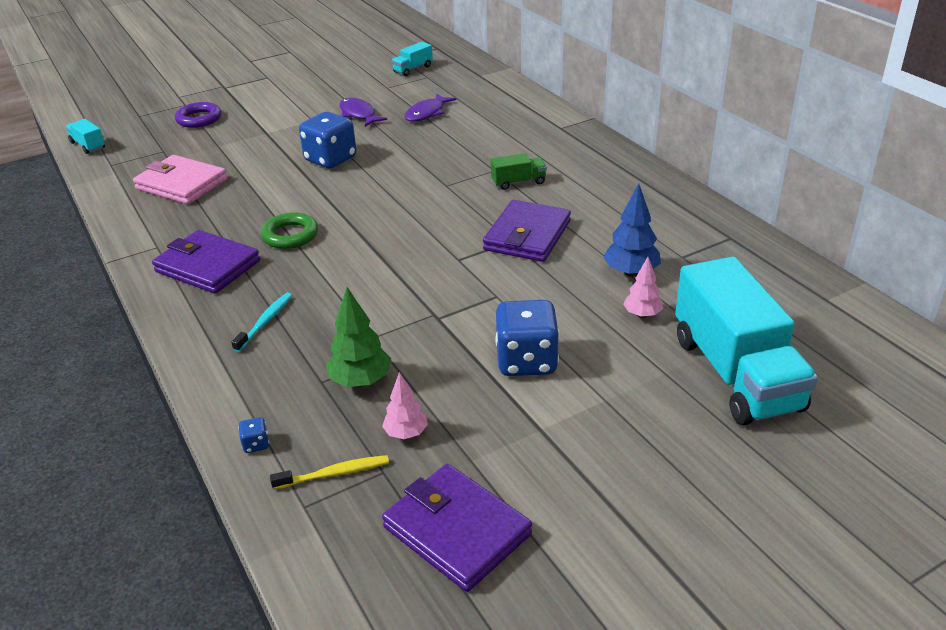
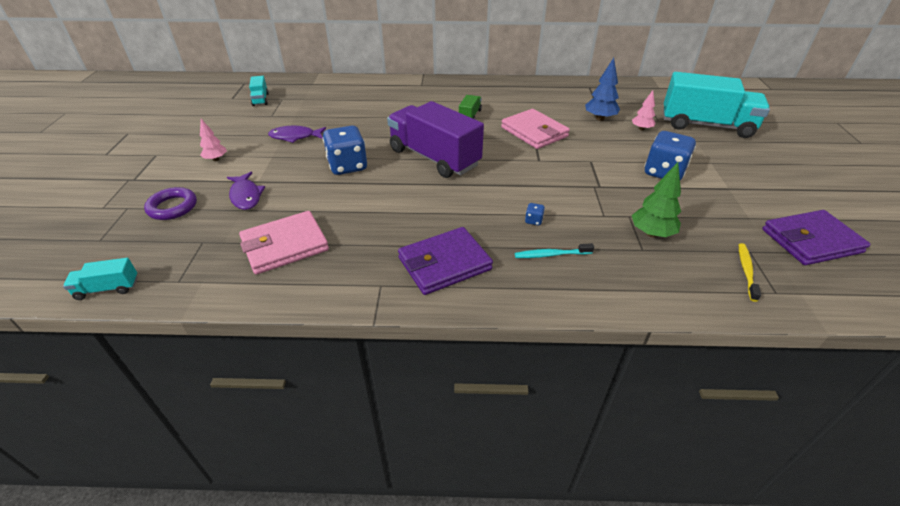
camera: 60 degrees left, 5 degrees up
turquoise toothbrush [231,293,292,352] -> turquoise toothbrush turned 60 degrees counterclockwise [515,243,594,258]
blue dice [238,417,269,453] -> blue dice moved to [525,203,545,226]
green ring [261,212,318,249] -> none
pink tree [382,372,428,439] -> pink tree moved to [200,119,227,161]
purple fish [404,93,456,122] -> purple fish moved to [227,172,265,210]
purple wallet [483,200,571,262] -> pink wallet [501,109,570,149]
none -> purple truck [387,101,484,178]

